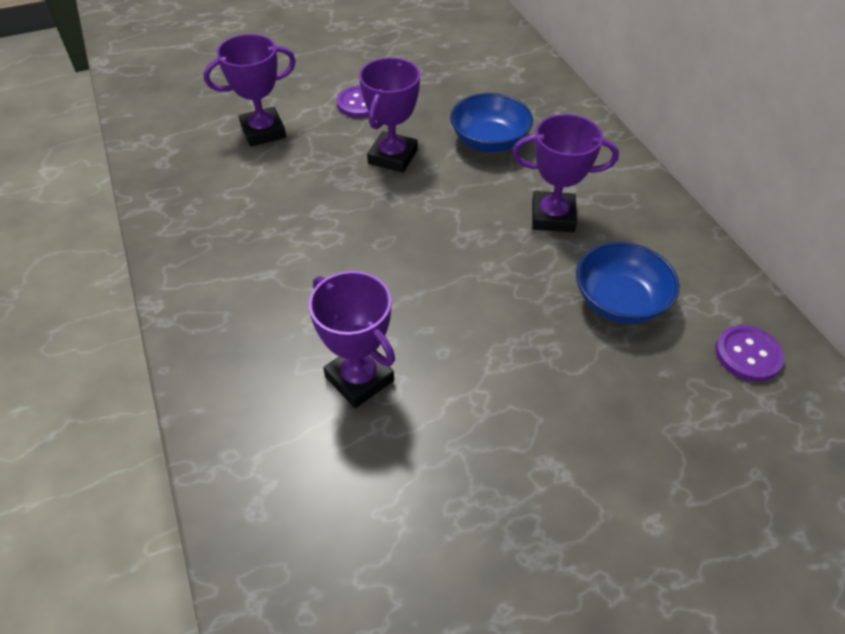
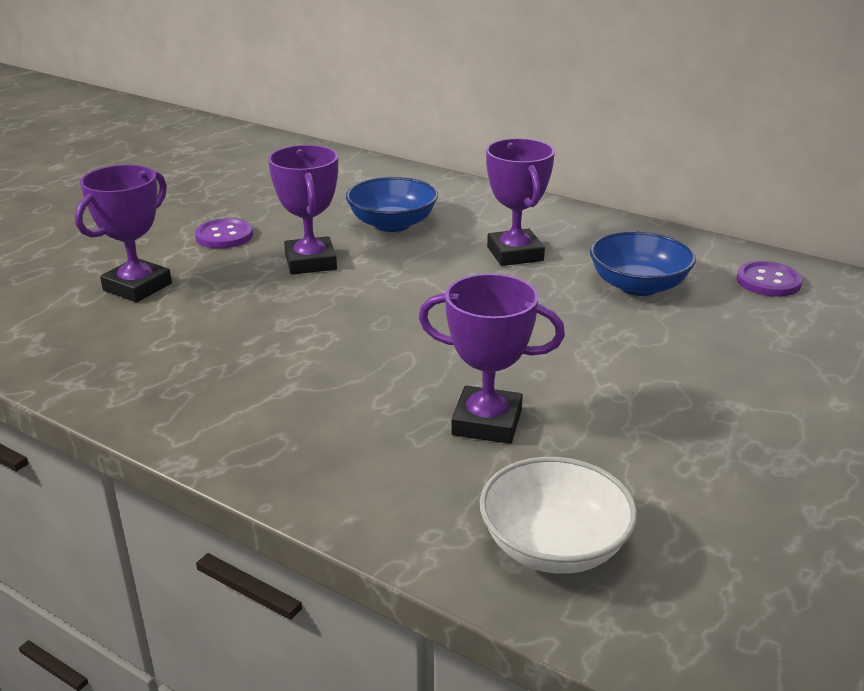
camera: 35 degrees left, 20 degrees down
purple trophy [512,114,619,232] -> purple trophy turned 75 degrees counterclockwise [486,138,555,266]
none -> white bowl [480,457,637,574]

